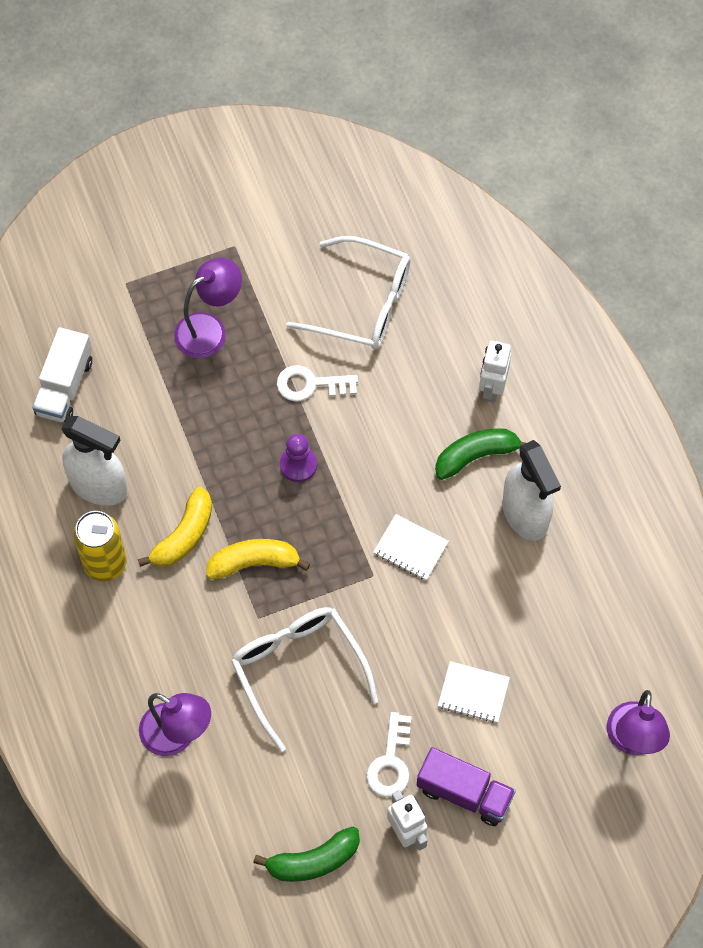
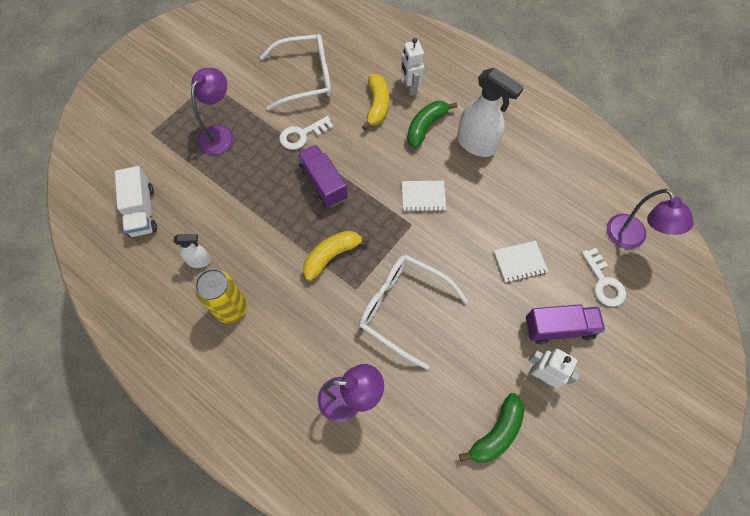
camera: 30 degrees left, 0 degrees up
white spray bottle [61,416,128,506] -> white spray bottle [174,234,211,268], size x0.52
yellow banana [138,487,212,567] -> yellow banana moved to [362,74,389,130]
purple pawn [280,434,317,482] -> purple truck [297,145,348,208]
white key [366,712,412,797] -> white key moved to [582,248,626,307]

